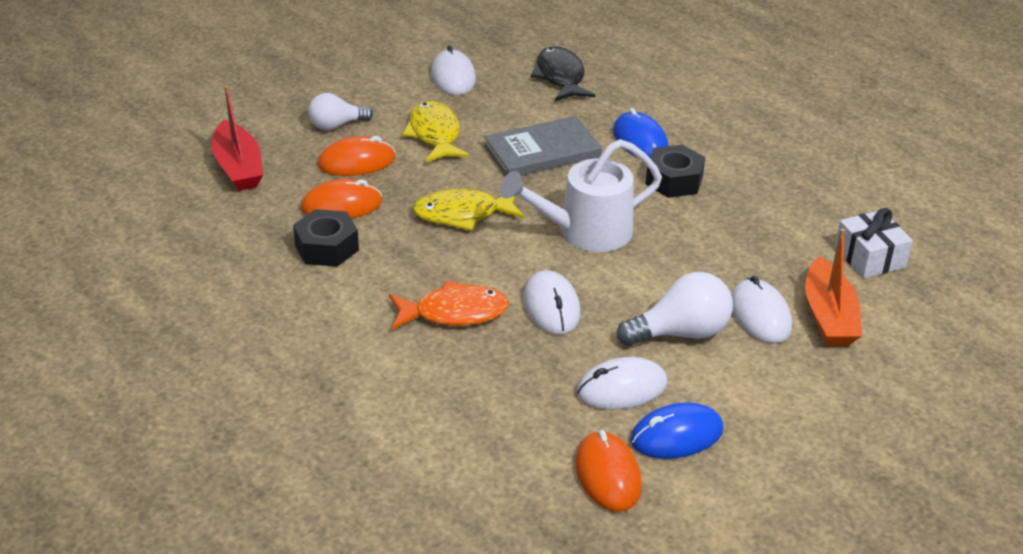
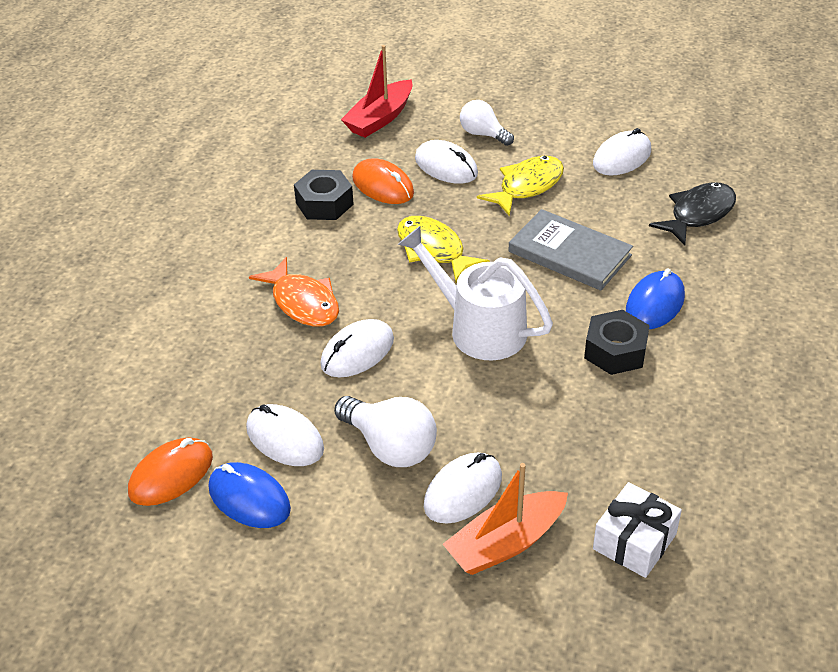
camera: 60 degrees right, 5 degrees up
orange mouse [318,136,395,176] -> white mouse [415,140,478,184]

